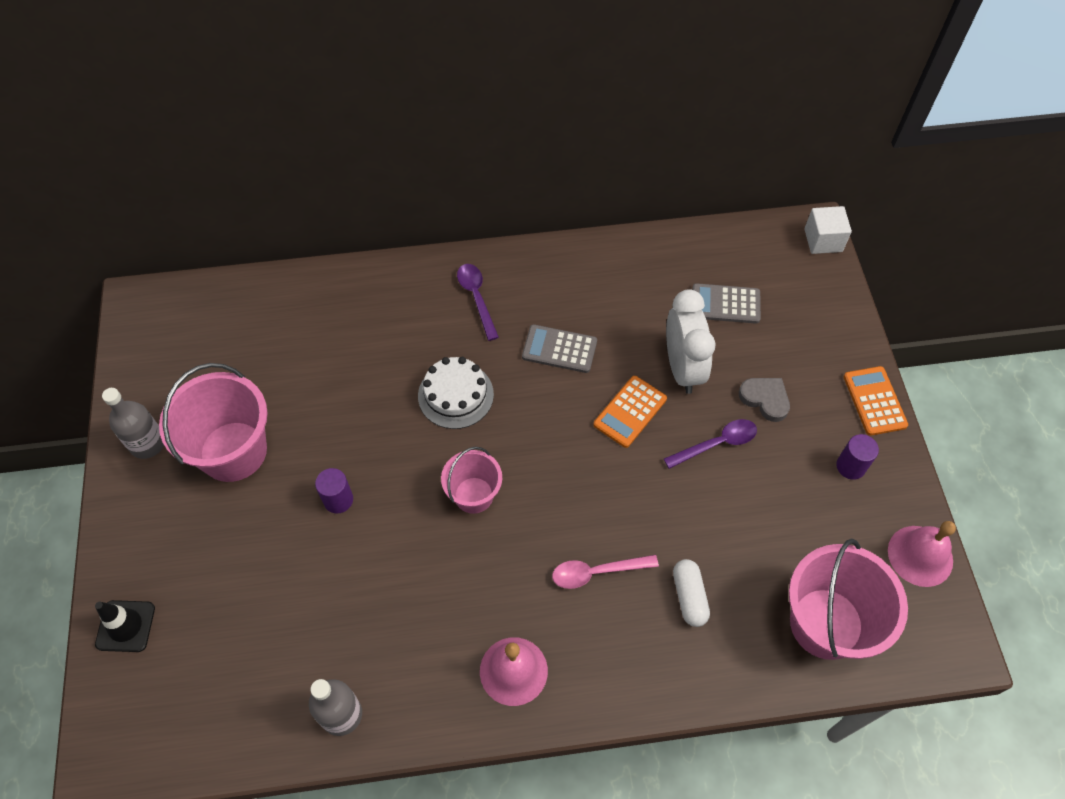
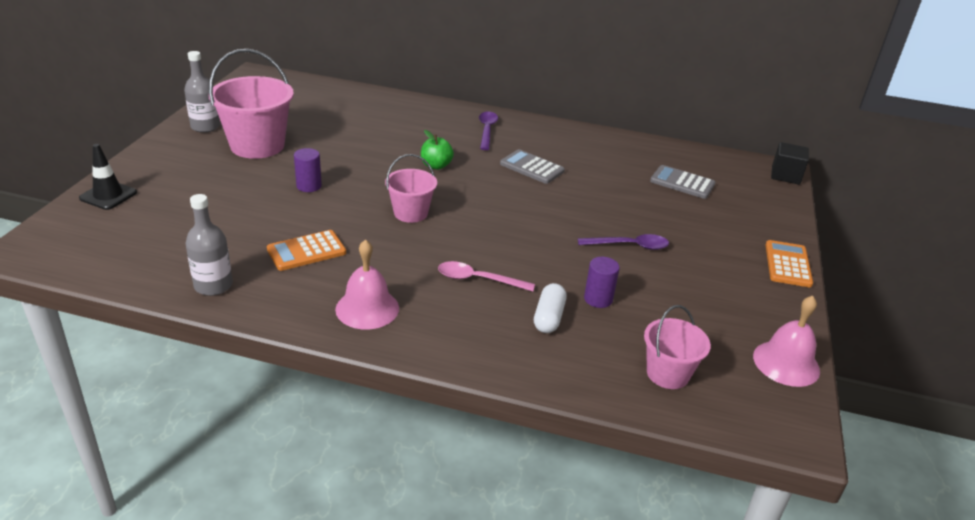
camera: 20 degrees right, 25 degrees down
white cake [418,357,494,429] -> green apple [421,130,454,170]
orange calculator [593,376,667,448] -> orange calculator moved to [267,230,346,271]
white clock [666,289,716,394] -> none
grey heart [739,378,790,422] -> none
pink bucket [789,539,908,660] -> pink bucket [644,305,711,389], size x0.58
white cube [804,206,852,254] -> black cube [771,142,809,185]
purple cylinder [836,434,879,480] -> purple cylinder moved to [584,257,620,308]

